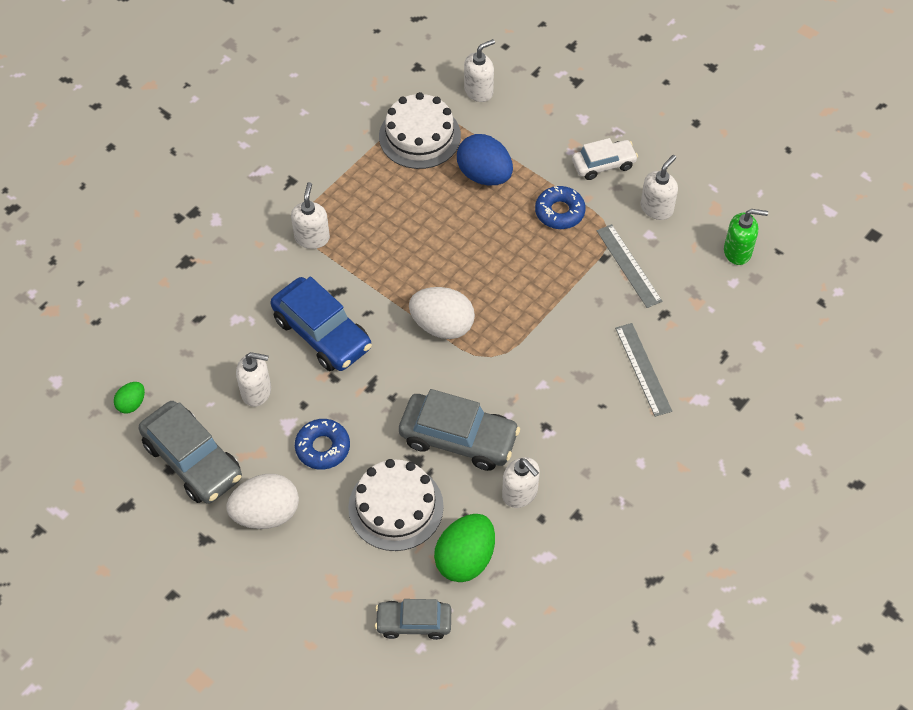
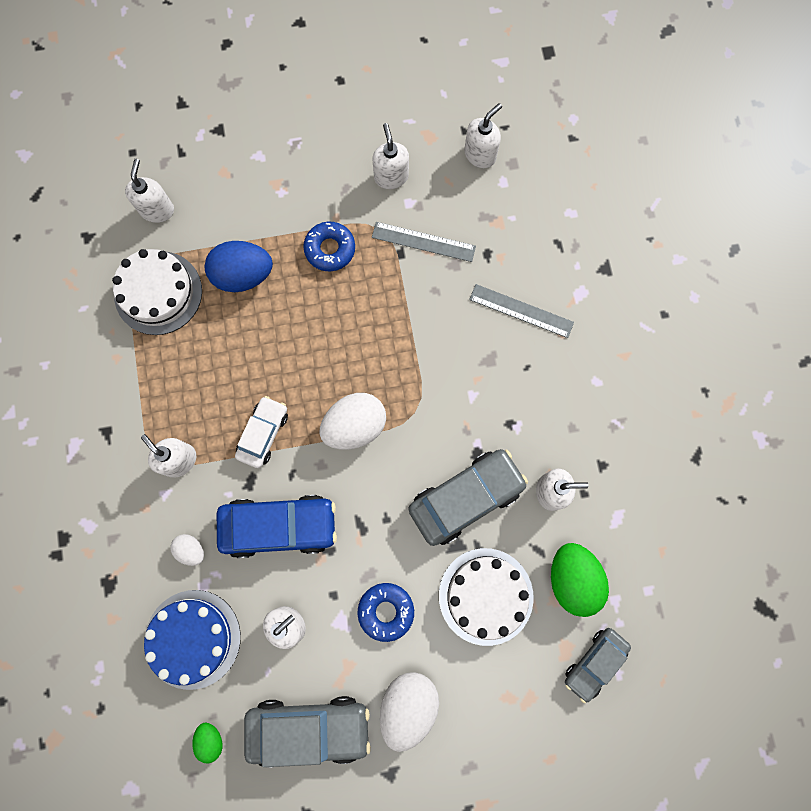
camera: 50 degrees left, 20 degrees up
white car [572,138,638,180] -> white car moved to [235,396,288,468]
green soap dispenser [724,209,768,265] -> white soap dispenser [464,103,502,168]
none -> blue cake [144,590,241,690]
none -> white egg [170,534,204,566]

